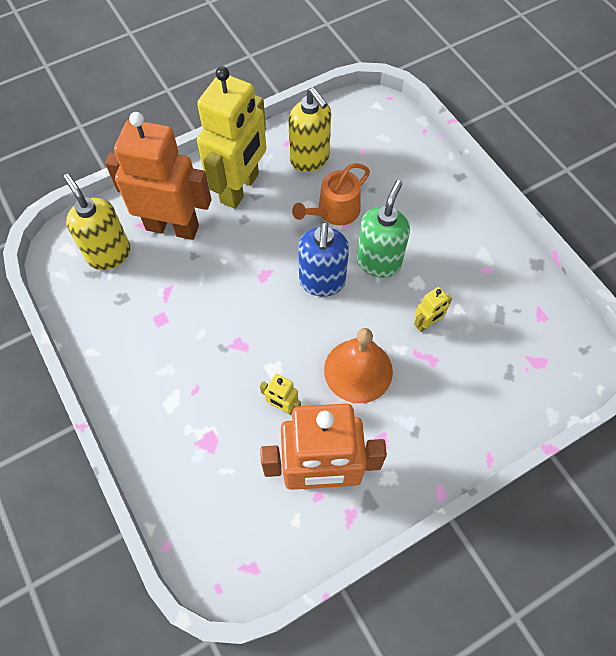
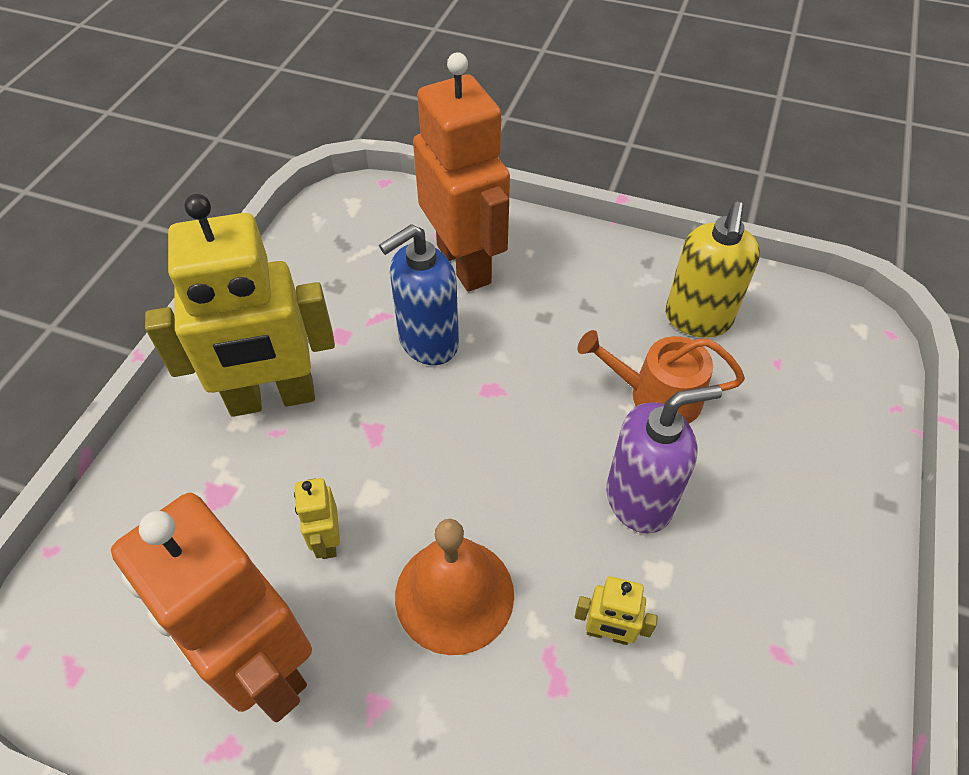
camera: 50 degrees right, 10 degrees down
yellow soap dispenser [63,174,131,270] -> none
yellow robot [197,66,266,209] -> yellow robot moved to [145,194,335,417]
blue soap dispenser [298,222,349,296] -> blue soap dispenser moved to [379,224,459,365]
green soap dispenser [357,180,410,278] -> purple soap dispenser [606,385,722,533]

